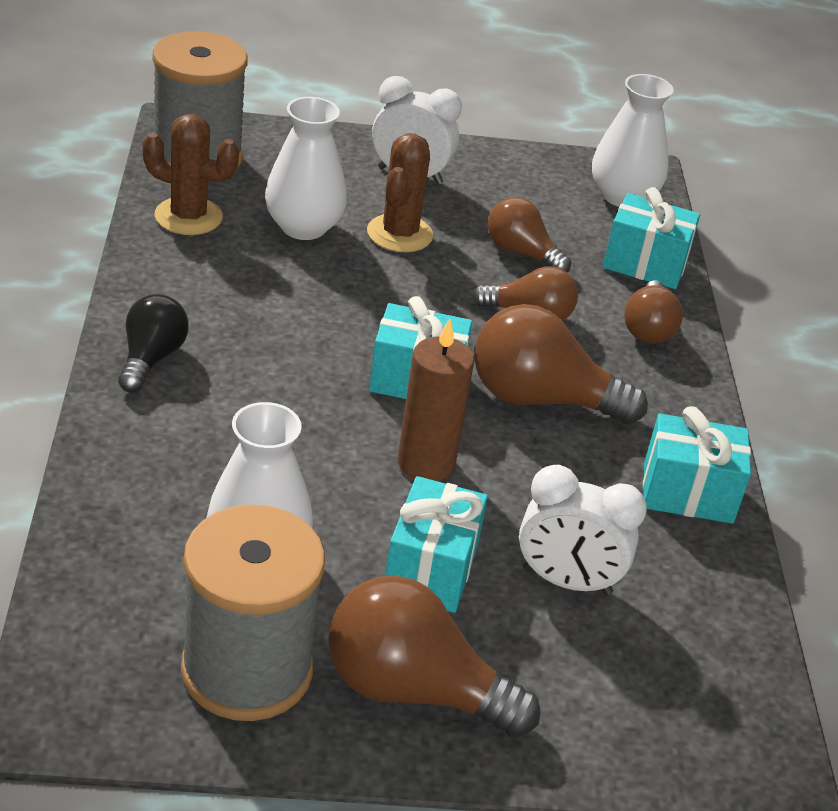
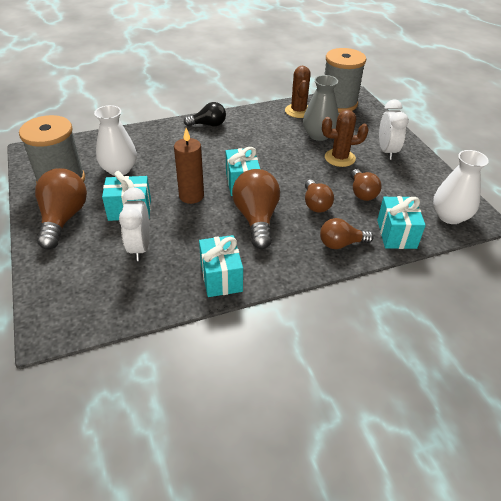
camera: 75 degrees right, 5 degrees up
white vase [265,97,347,240] -> grey vase [303,75,339,141]
brown light bulb [488,197,571,273] -> brown light bulb turned 150 degrees clockwise [350,169,381,201]

